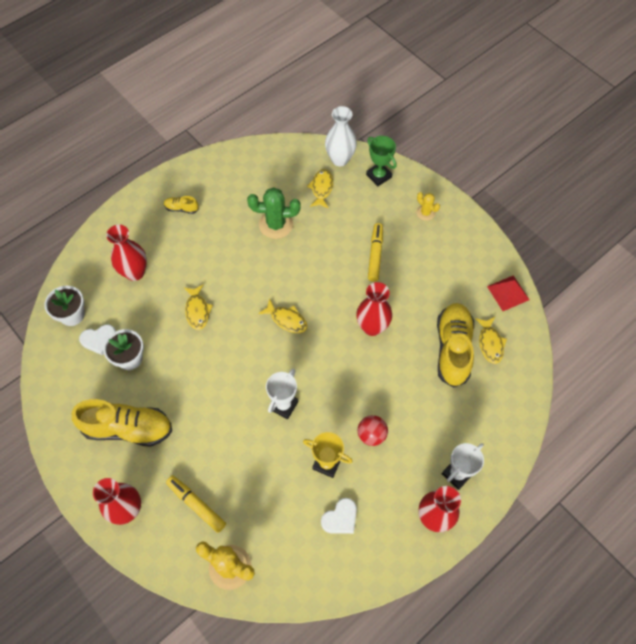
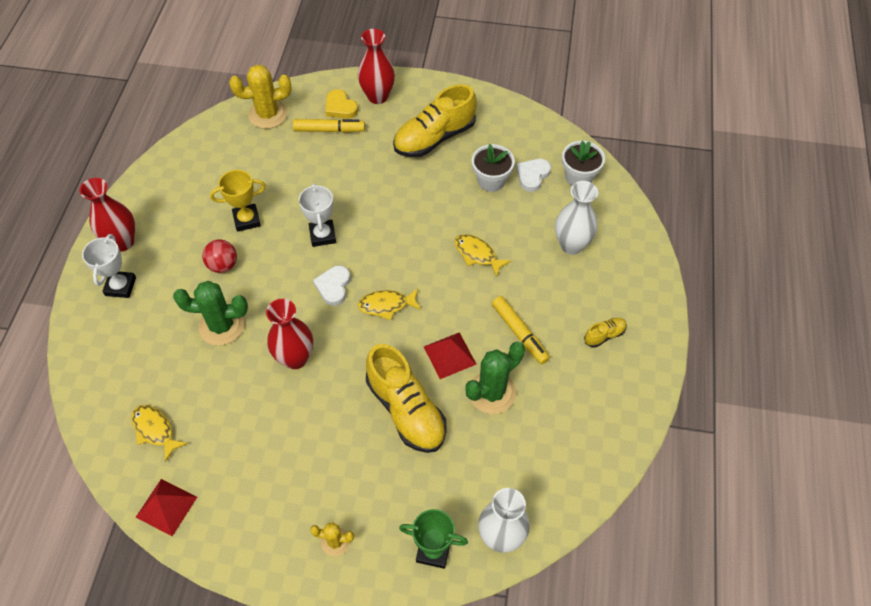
camera: 140 degrees right, 5 degrees down
red vase [106,225,147,281] -> white vase [555,181,598,255]
yellow fish [307,169,333,208] -> none
white heart [321,498,357,534] -> white heart moved to [313,266,350,306]
yellow marker [368,223,383,282] -> yellow marker moved to [492,296,550,364]
yellow shoe [437,303,474,388] -> yellow shoe moved to [366,344,446,453]
none -> green cactus [173,281,248,346]
none -> yellow heart [325,89,358,119]
none -> red pyramid [424,332,476,379]

